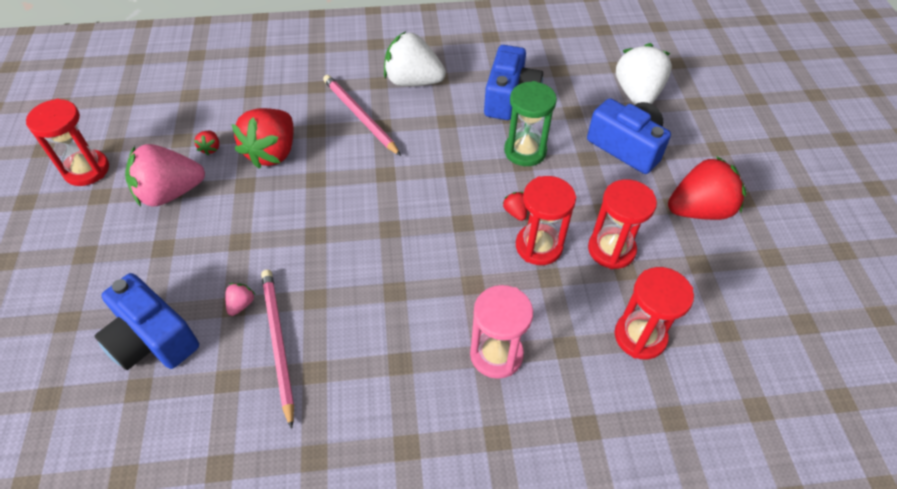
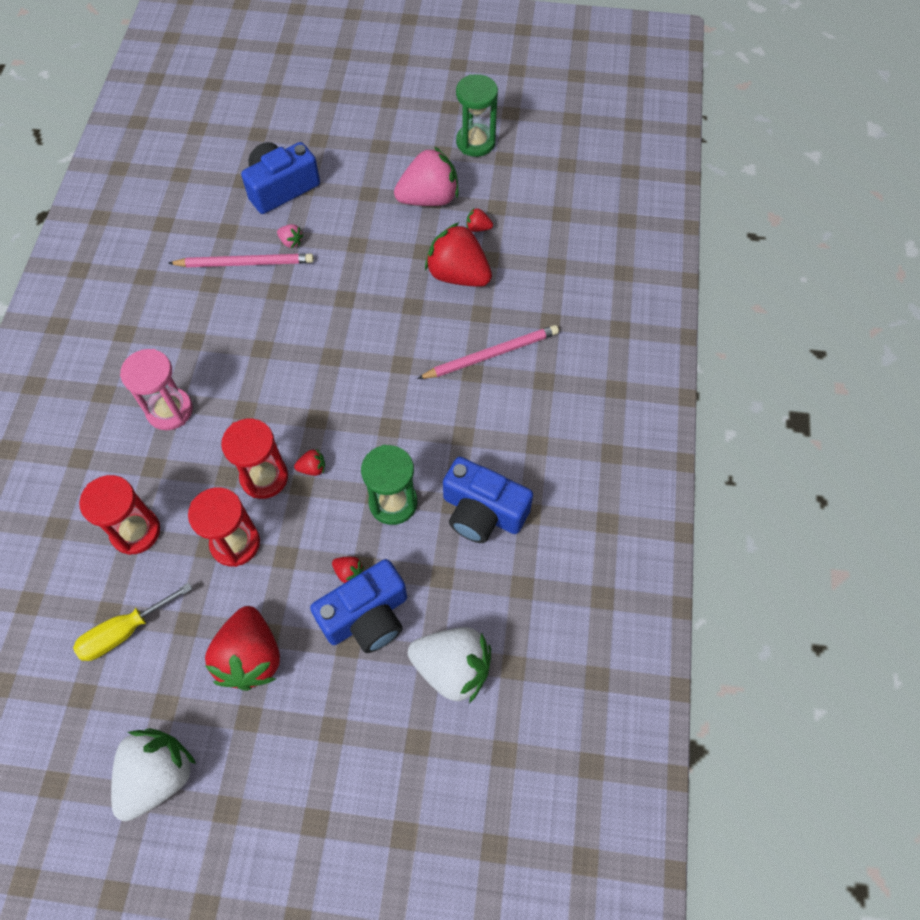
camera: 105 degrees right, 10 degrees up
red hourglass [26,99,109,186] -> green hourglass [456,74,498,157]
pink strawberry [125,144,205,207] -> pink strawberry turned 75 degrees clockwise [394,147,459,206]
white strawberry [384,31,446,86] -> white strawberry moved to [111,728,196,821]
none -> yellow screwdriver [73,583,192,661]
none -> red strawberry [332,557,364,583]

